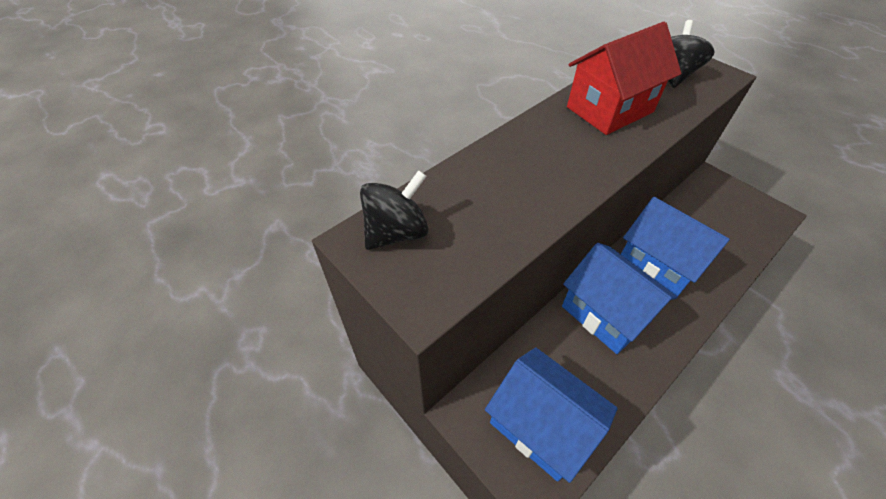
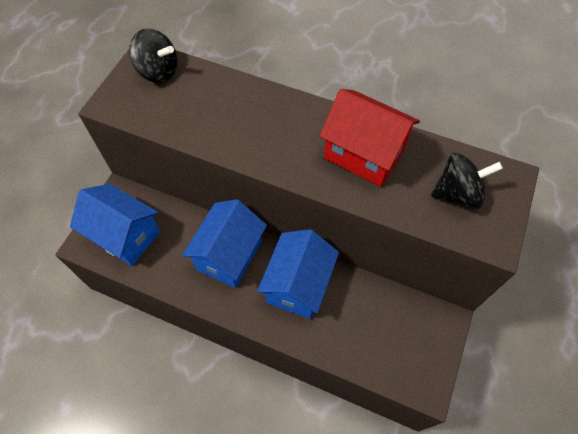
camera: 65 degrees right, 10 degrees up
blue house [485,347,618,483] -> blue house turned 75 degrees counterclockwise [70,184,160,266]

